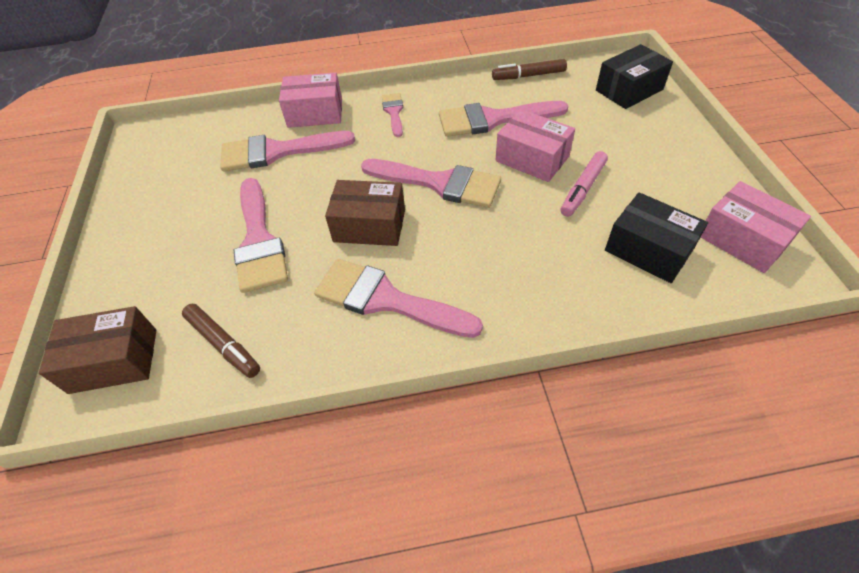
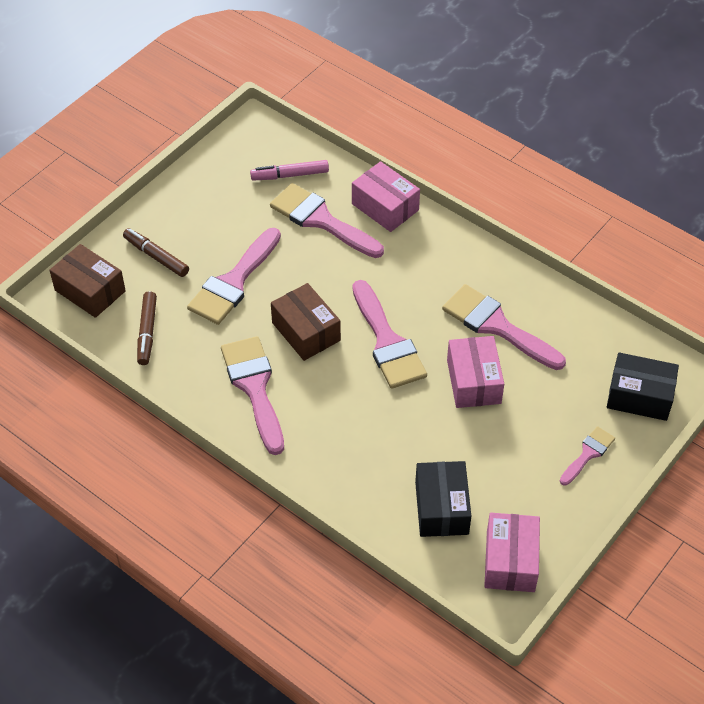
camera: 45 degrees right, 0 degrees up
pink brush [382,93,403,137] -> pink brush moved to [560,426,615,486]
brown marker [492,59,567,80] -> brown marker moved to [123,228,189,277]
pink marker [561,151,608,217] -> pink marker moved to [250,160,329,181]

